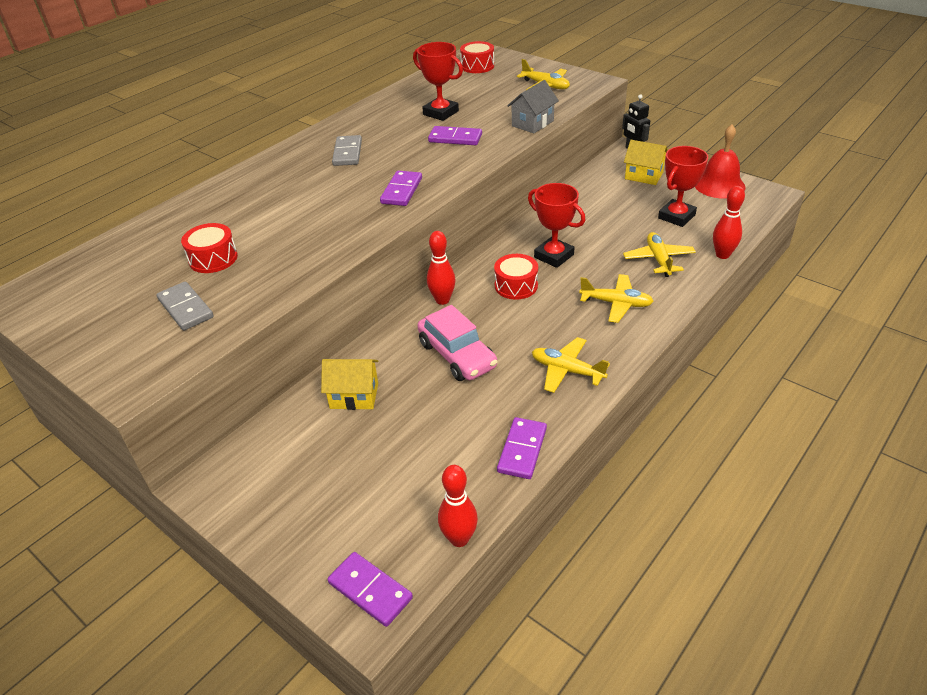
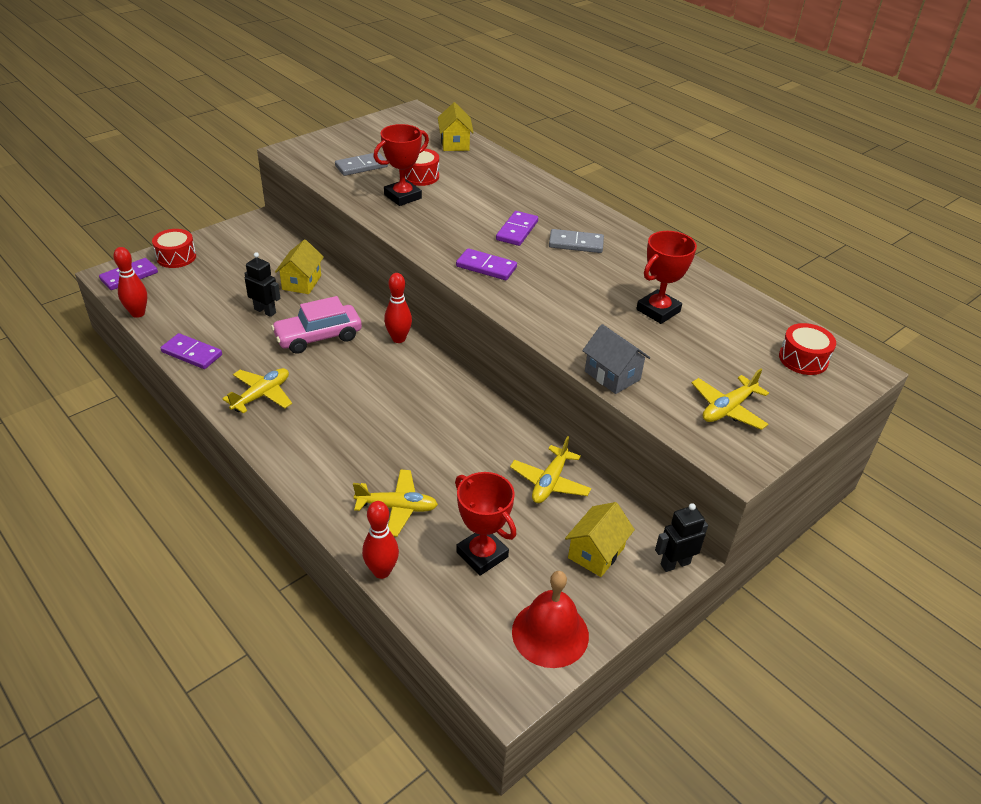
camera: 95 degrees right, 0 degrees up
purple domino [428,126,482,145] -> purple domino moved to [496,211,538,246]
red drum [494,254,538,300] -> red drum moved to [152,229,196,268]
red trophy [528,183,585,268] -> red trophy moved to [373,124,429,206]
yellow plane [579,274,654,323] -> yellow plane moved to [510,436,591,503]
none -> black robot [244,252,280,317]
none -> yellow house [438,102,474,151]

